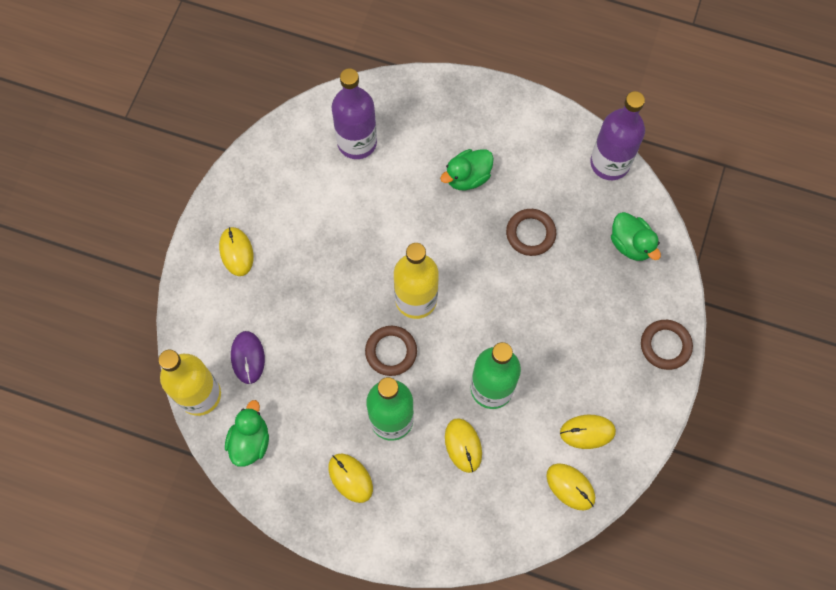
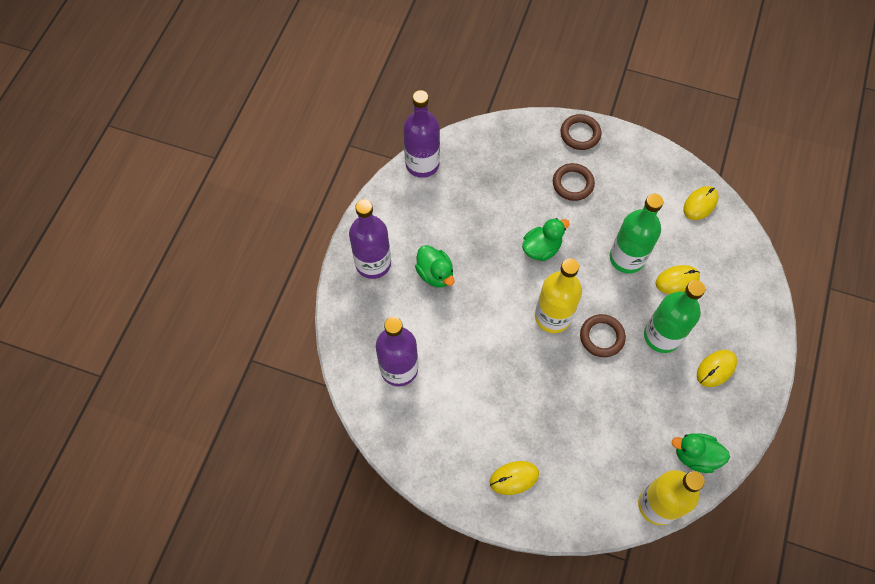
camera: 90 degrees left, 5 degrees down
purple mouse [231,331,265,384] -> none
brown ring [506,209,556,256] -> brown ring moved to [553,163,595,201]
yellow mouse [560,415,616,449] -> none
green duck [611,212,661,261] -> green duck moved to [522,218,570,261]
none -> purple bottle [349,199,391,279]

